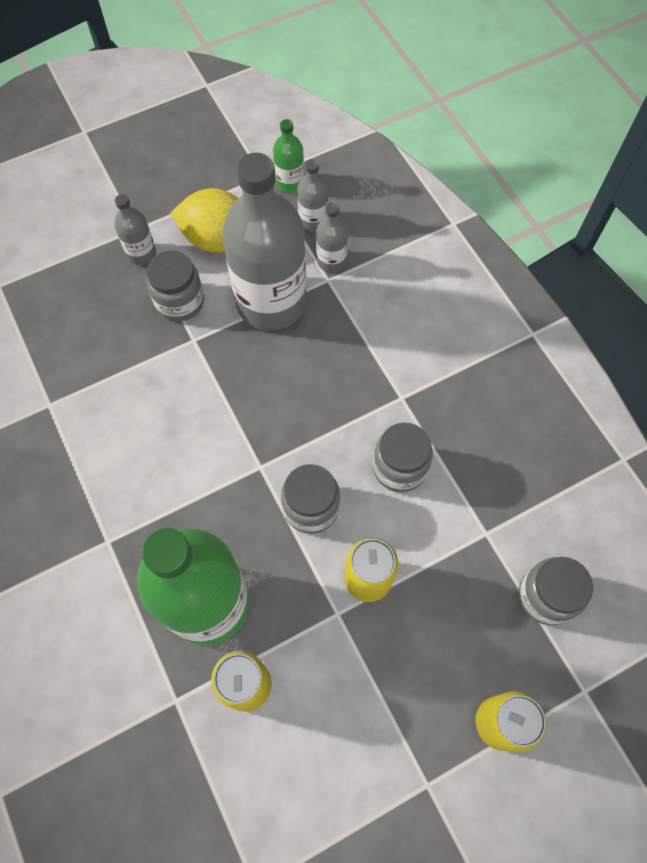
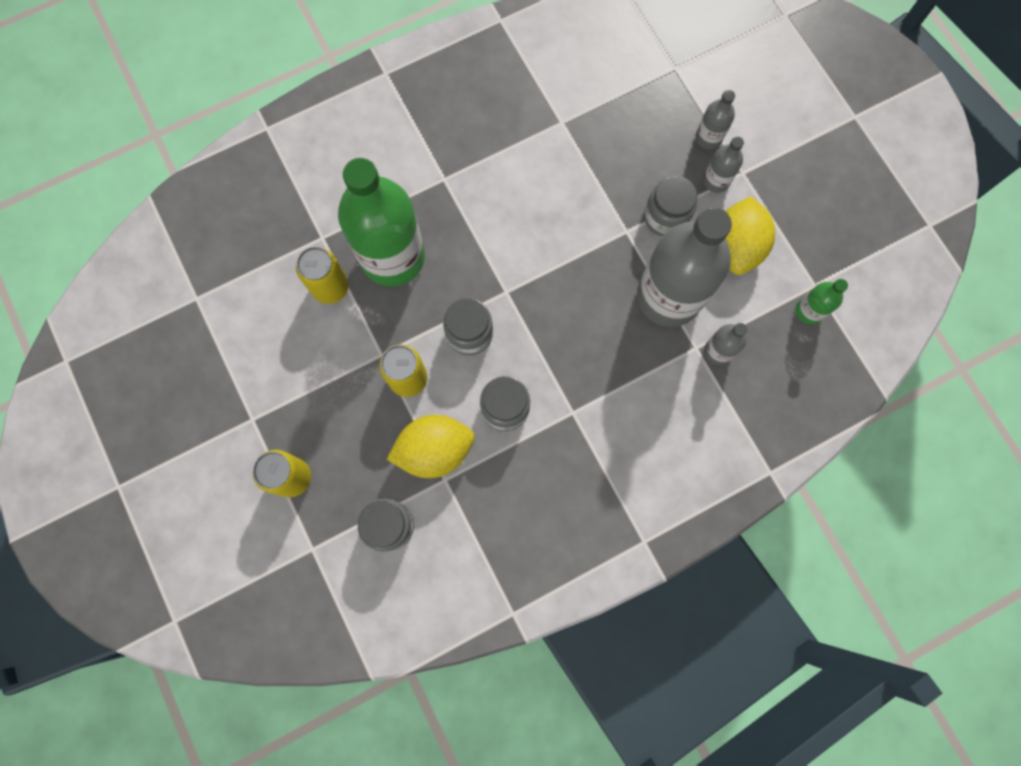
camera: 90 degrees right, 10 degrees up
grey bottle [297,159,328,231] -> grey bottle moved to [696,90,735,149]
none -> yellow lemon [387,415,475,478]

